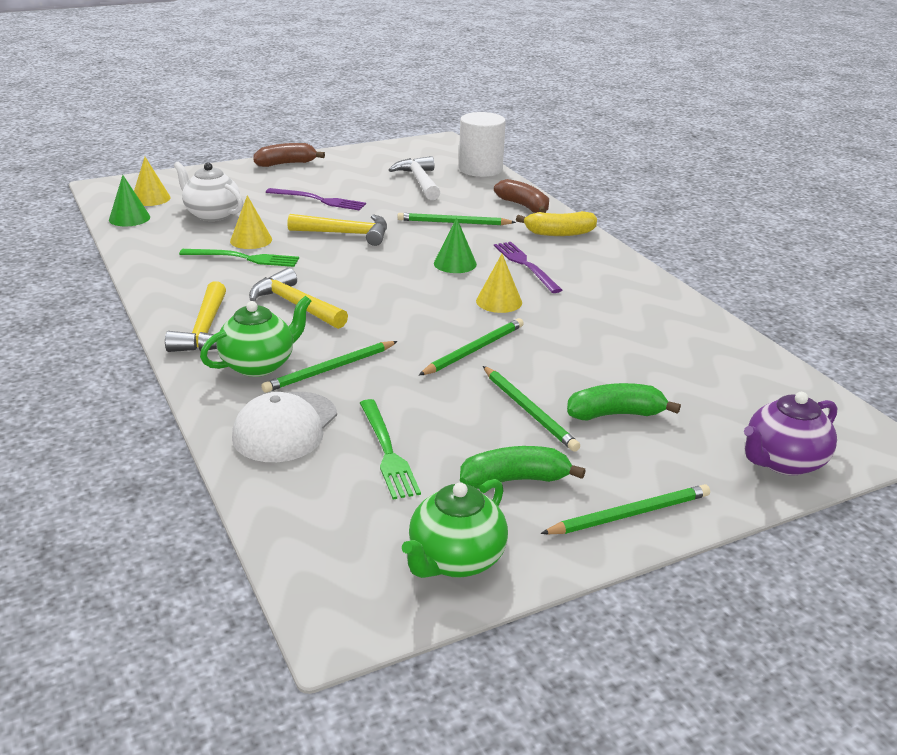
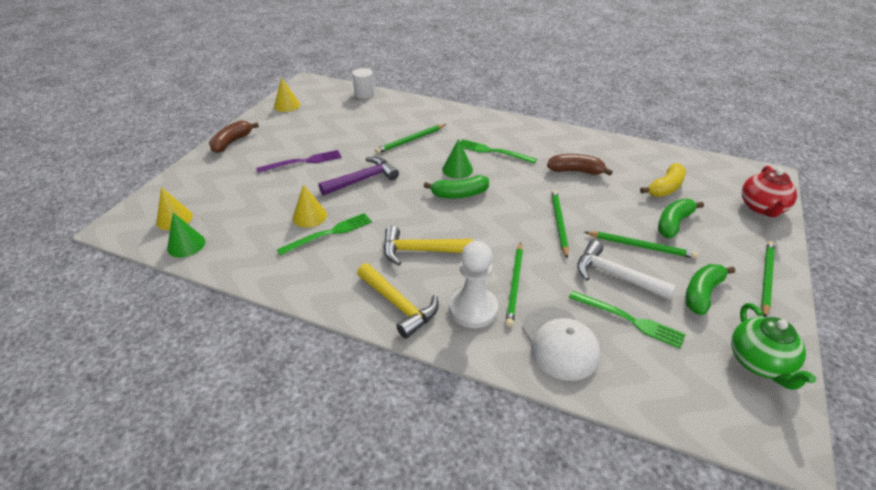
camera: 40 degrees left, 10 degrees up
white teapot [174,162,243,221] -> none
green teapot [200,296,311,377] -> white pawn [449,241,498,328]
yellow hammer [287,214,387,246] -> purple hammer [319,157,399,196]
white hammer [389,156,440,200] -> white hammer moved to [577,240,676,300]
white cylinder [459,112,506,177] -> white cylinder [352,68,374,99], size x0.62
yellow cone [476,254,522,313] -> yellow cone moved to [274,77,300,112]
brown banana [494,179,549,213] -> brown banana moved to [547,154,613,176]
purple fork [494,242,562,293] -> green fork [460,139,537,163]
yellow banana [516,211,597,236] -> yellow banana moved to [640,163,686,197]
purple teapot [744,392,837,475] -> red teapot [742,166,797,217]
none -> green banana [424,175,489,198]

